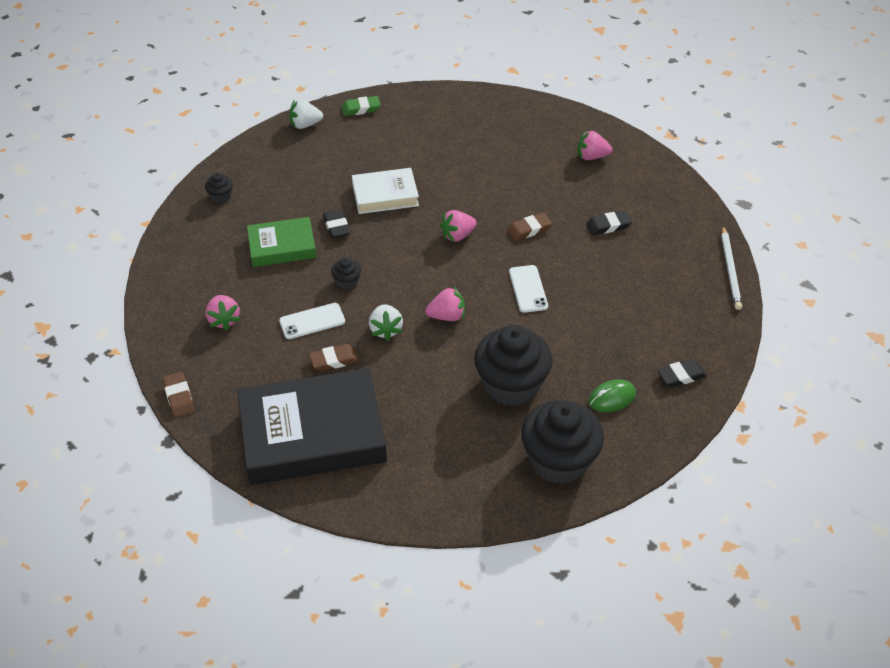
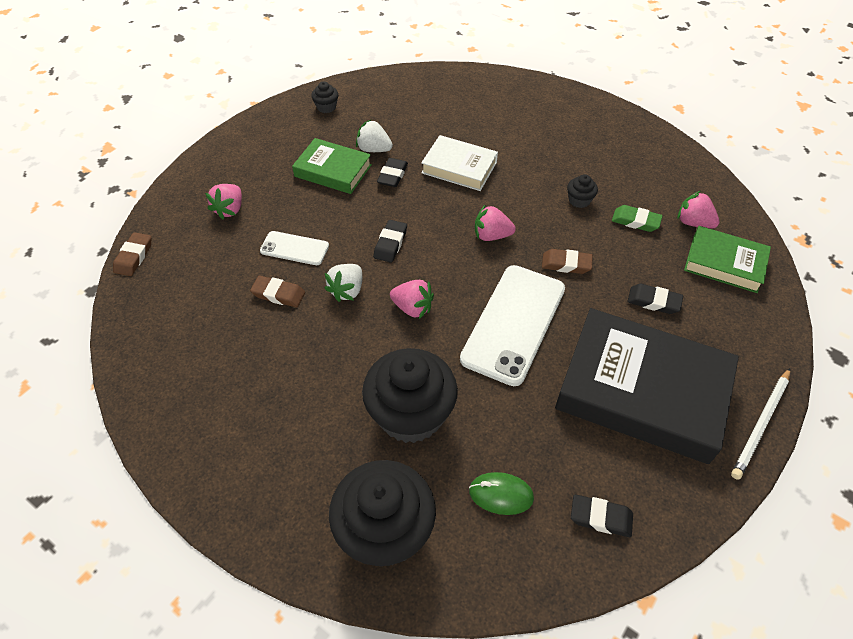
camera: 35 degrees right, 5 degrees up
black book [237,368,387,485] -> black book moved to [555,308,739,464]
white strawberry [289,100,323,129] -> white strawberry moved to [356,120,393,152]
black cupcake [331,257,361,289] -> black cupcake moved to [567,174,598,208]
green eraser [341,96,381,116] -> green eraser moved to [612,205,663,232]
white phone [509,265,548,313] -> white phone [460,265,565,386], size x1.94
none -> black eraser [373,220,407,263]
none -> green book [684,226,771,293]

